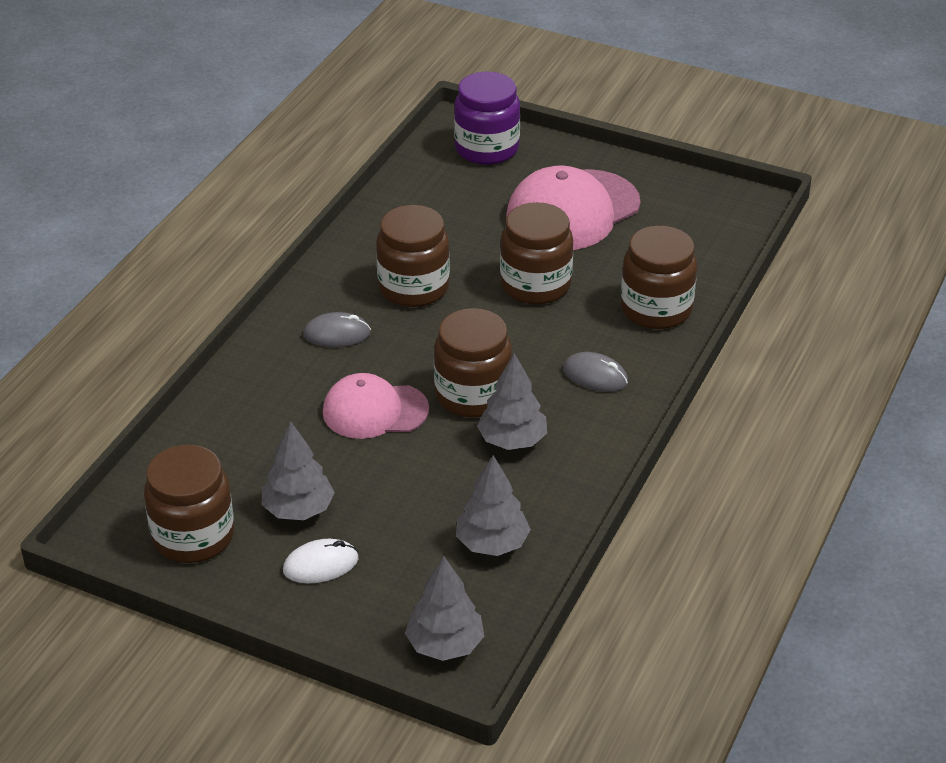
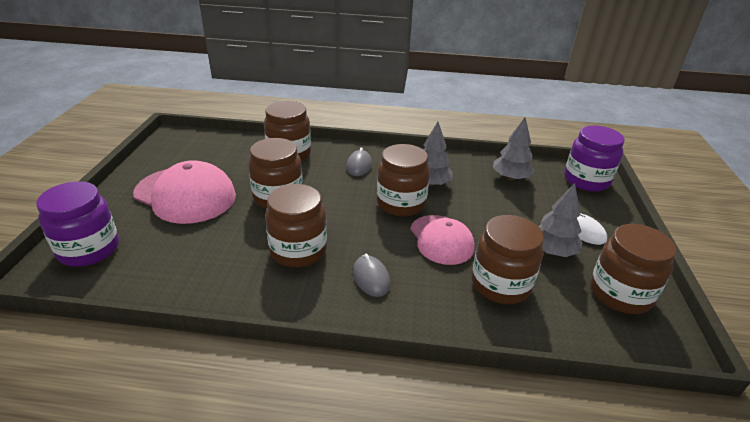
camera: 110 degrees left, 5 degrees down
grey tree [405,556,484,661] -> purple jar [565,125,625,191]
none -> brown jar [472,215,544,304]

